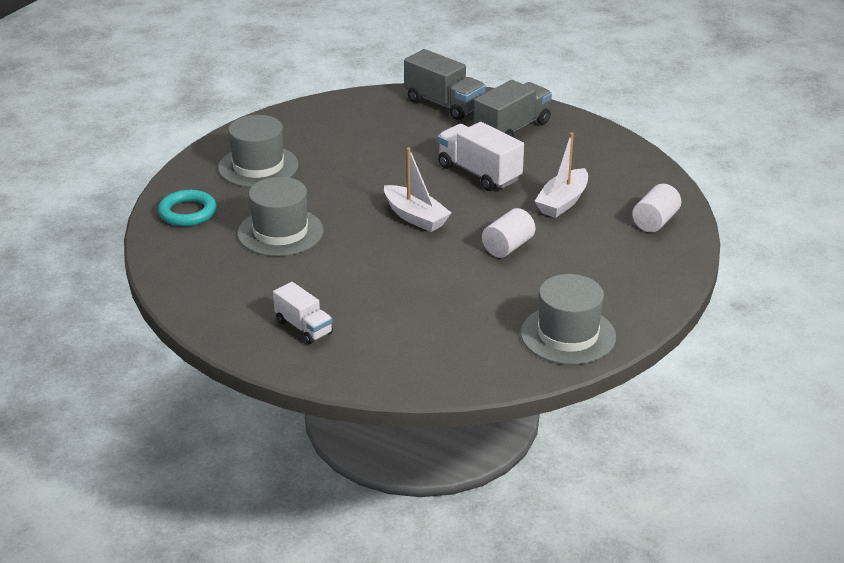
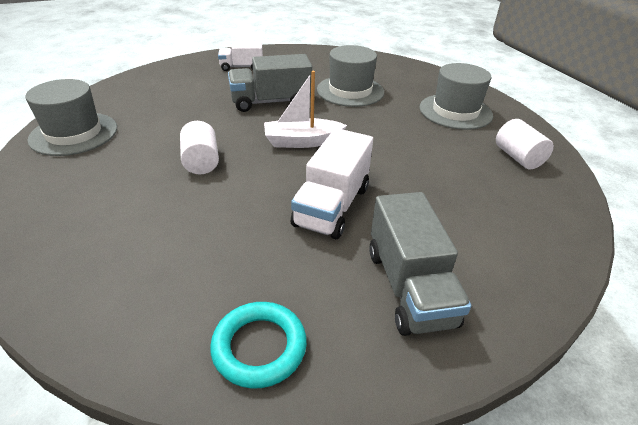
camera: 125 degrees right, 5 degrees up
turquoise ring [158,190,216,226] -> turquoise ring moved to [210,302,307,389]
grey truck [404,49,486,120] -> grey truck moved to [228,54,312,112]
white truck [438,122,524,191] -> white truck turned 120 degrees clockwise [291,128,373,239]
white boat [535,133,588,218] -> none
white cylinder [632,184,681,232] -> white cylinder moved to [496,119,554,169]

